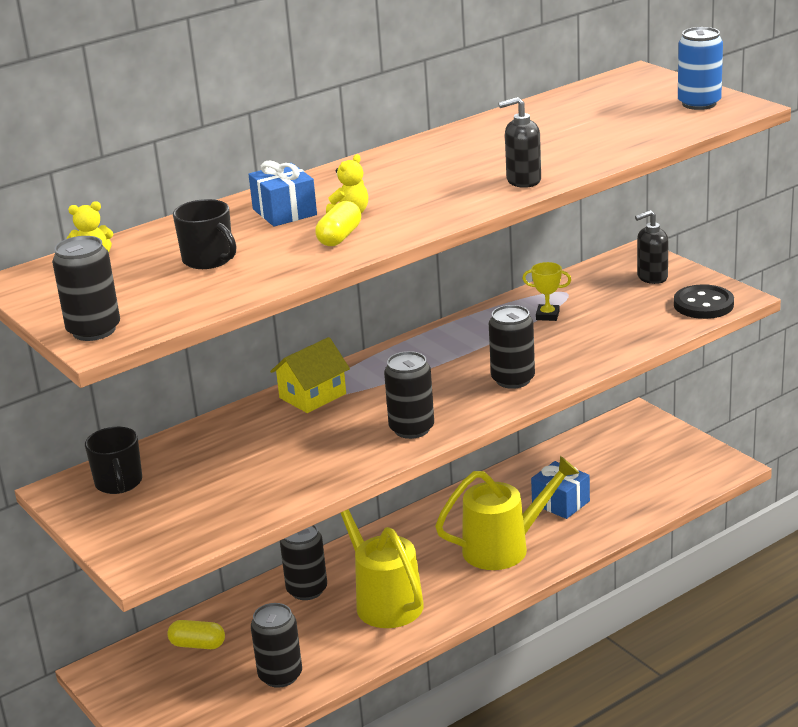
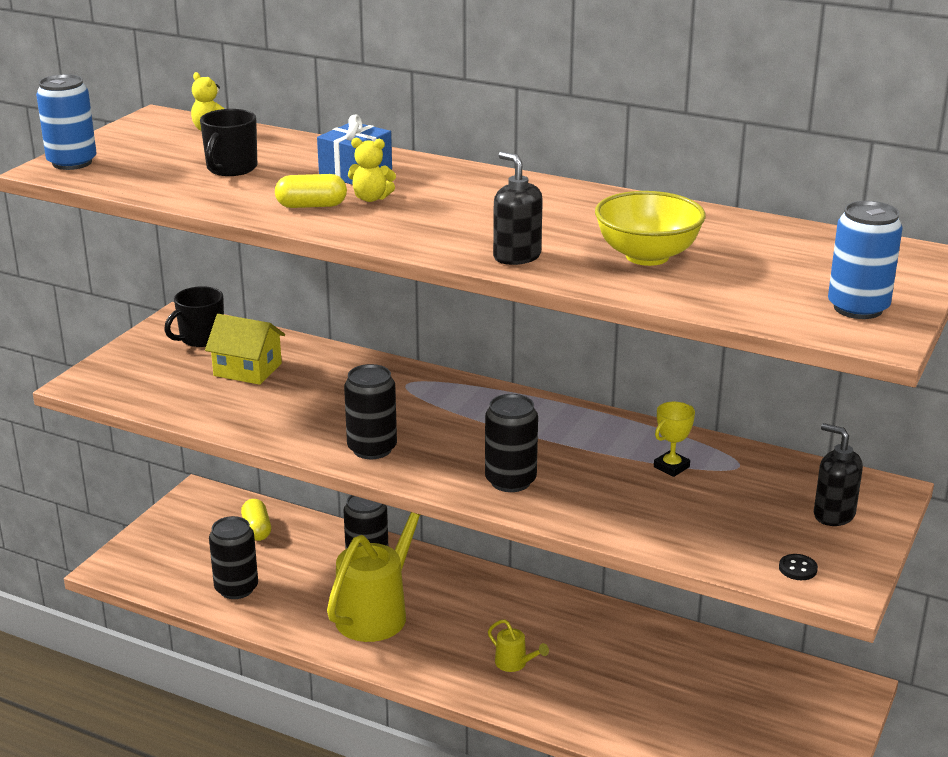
camera: 60 degrees right, 0 degrees up
black can [52,236,120,341] -> blue can [36,74,97,170]
yellow house [270,337,350,413] -> yellow house moved to [205,314,285,385]
yellow watering can [435,456,579,570] -> yellow watering can [488,619,549,672], size x0.42
yellow trophy [522,262,571,321] -> yellow trophy turned 60 degrees clockwise [654,402,695,477]
blue gift [531,461,590,519] -> none
black button [674,284,734,319] -> black button [779,554,818,580], size x0.46
none -> yellow bowl [595,191,706,266]

